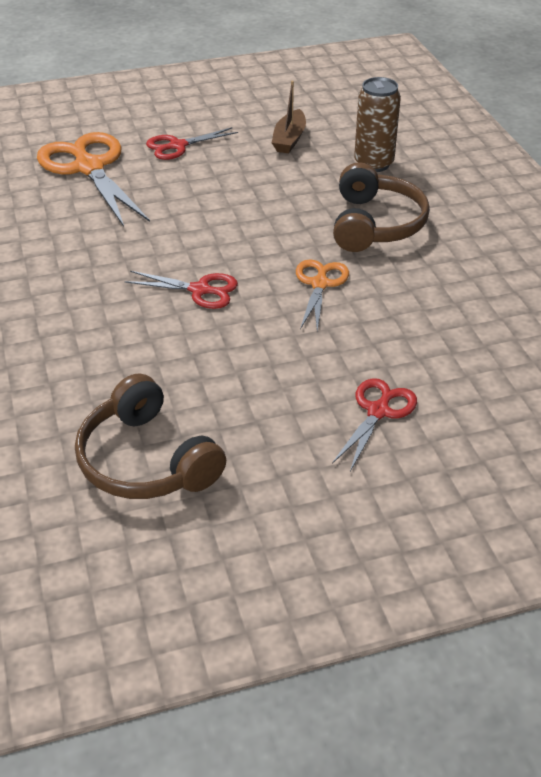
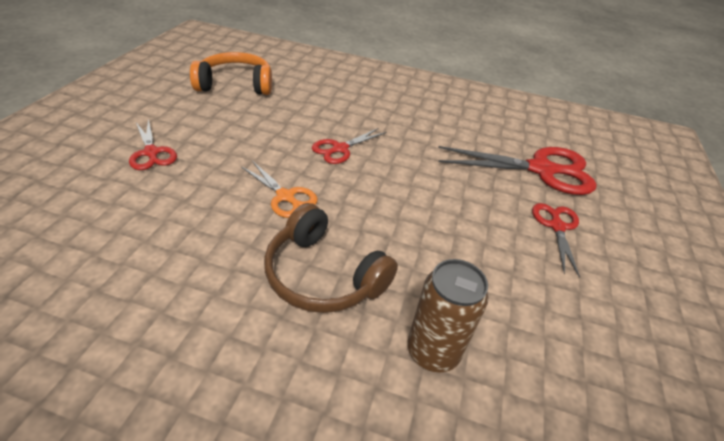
camera: 120 degrees right, 0 degrees up
orange scissors [37,132,150,227] -> red scissors [438,146,597,195]
brown headphones [75,373,226,499] -> orange headphones [190,52,272,95]
brown boat [272,81,306,153] -> none

